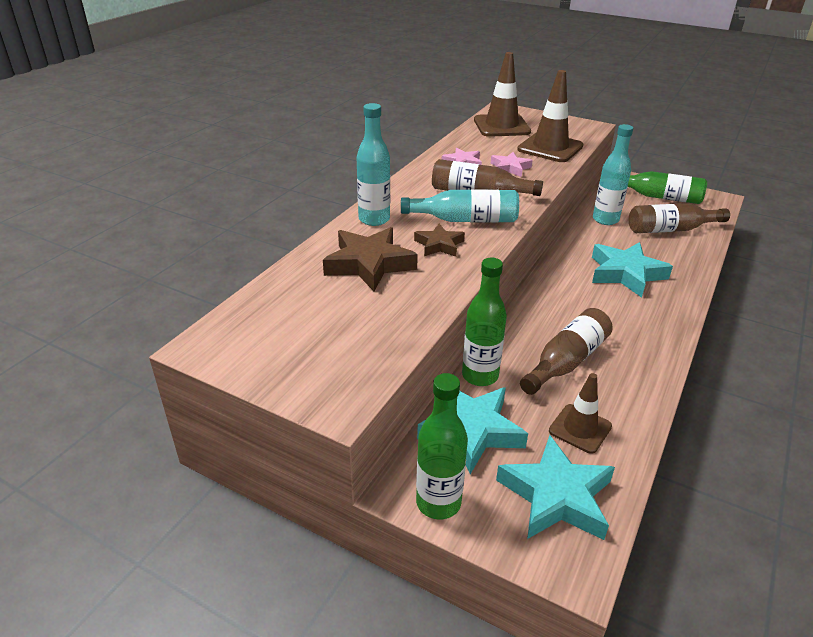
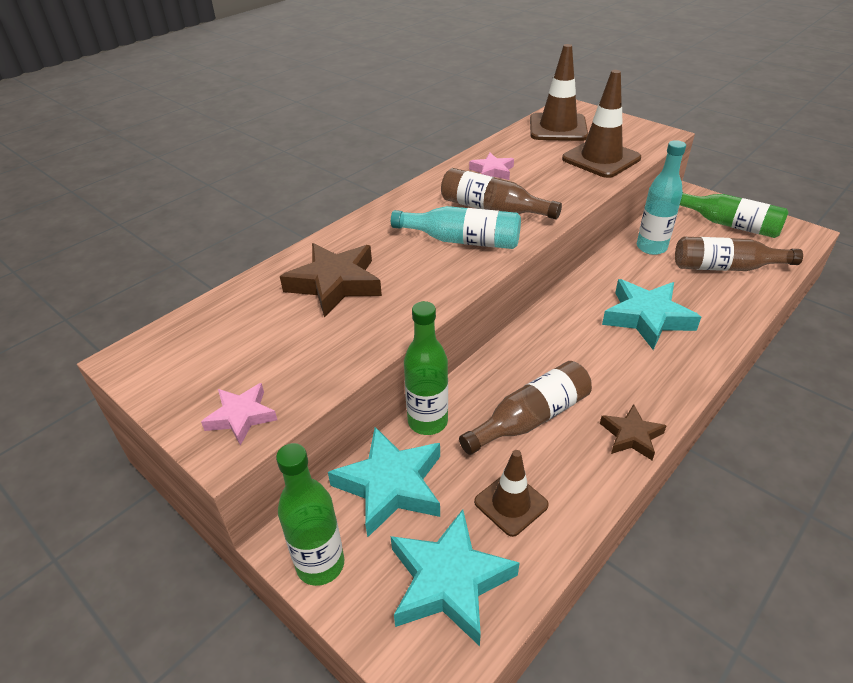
camera: 15 degrees right, 5 degrees up
turquoise bottle [357,103,390,226] -> none
brown star [414,224,465,257] -> brown star moved to [600,404,666,460]
pink star [490,152,533,177] -> pink star moved to [201,383,277,446]

